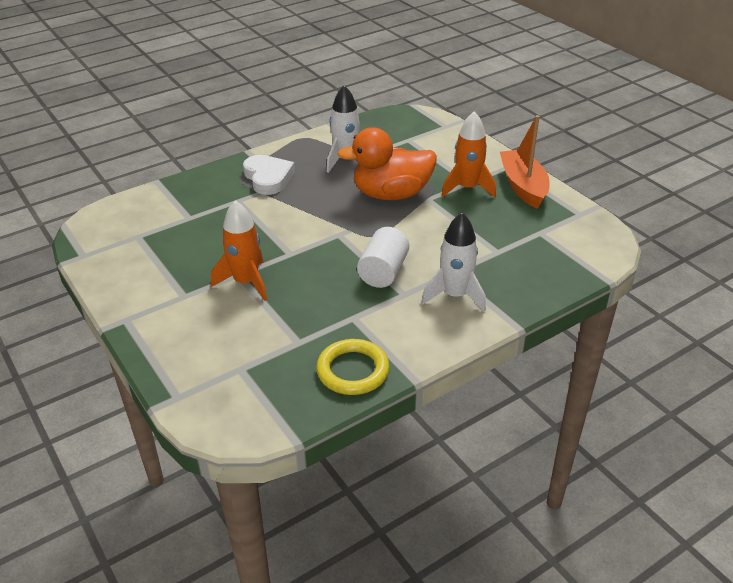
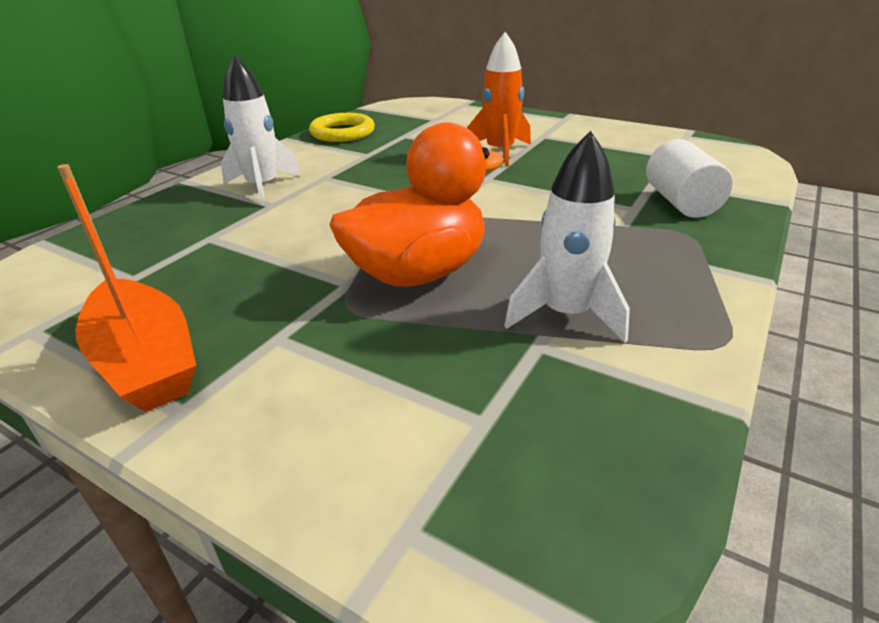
camera: 155 degrees right, 5 degrees down
white heart [243,155,295,195] -> none
white cylinder [357,227,409,288] -> white cylinder moved to [646,139,733,218]
orange rocket [441,111,496,197] -> none

